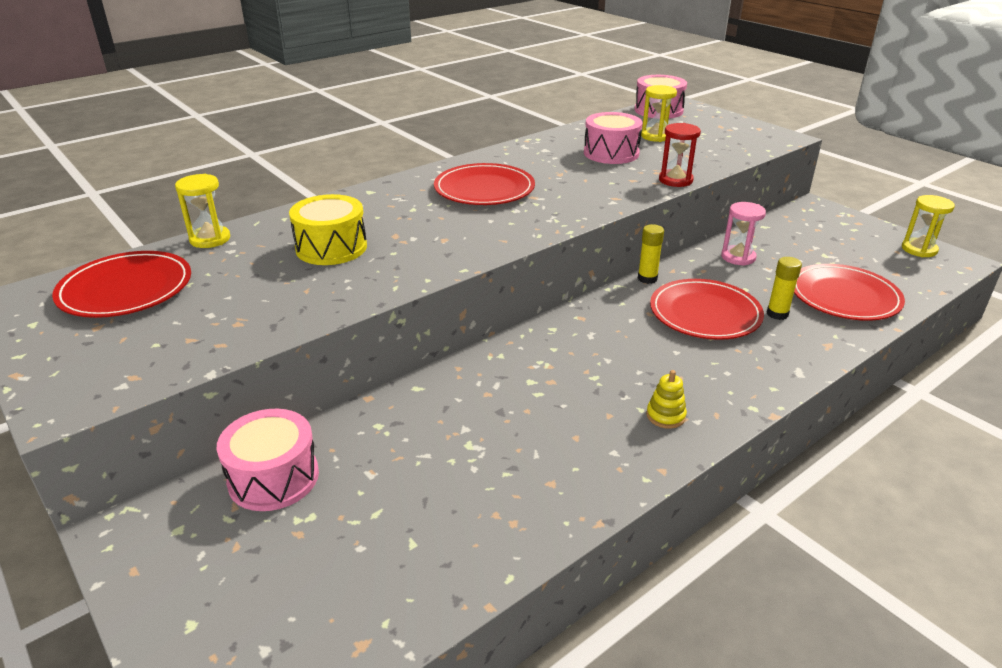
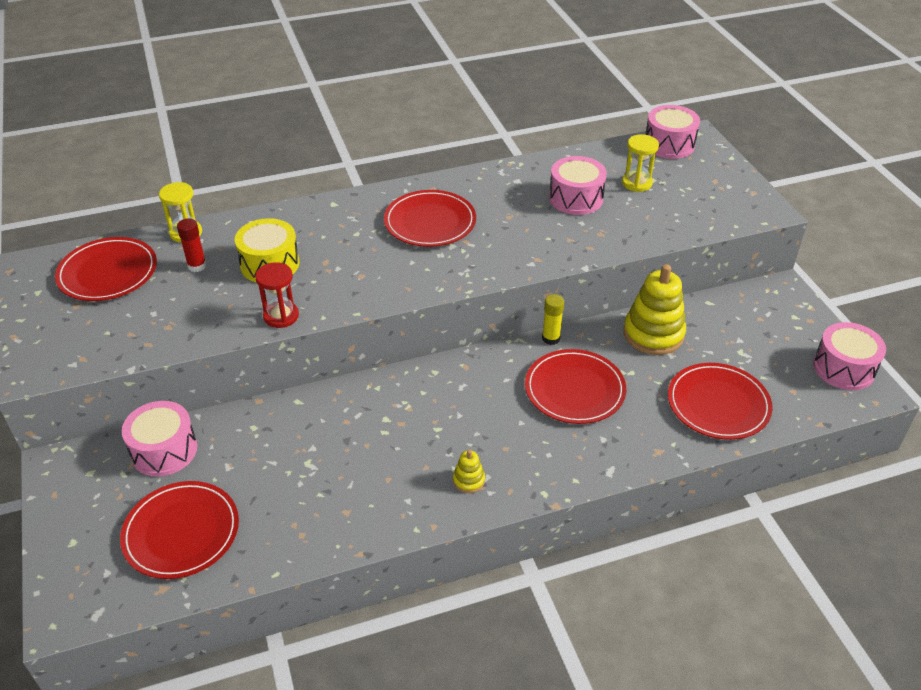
camera: 20 degrees right, 10 degrees up
red hourglass [659,123,701,187] -> red hourglass moved to [255,262,299,328]
pink hourglass [721,202,766,266] -> yellow stacking toy [623,264,686,355]
yellow glue stick [767,257,802,320] -> none
yellow hourglass [902,195,955,257] -> pink drum [813,322,886,390]
none -> red plate [120,481,239,579]
none -> red glue stick [177,218,207,272]

